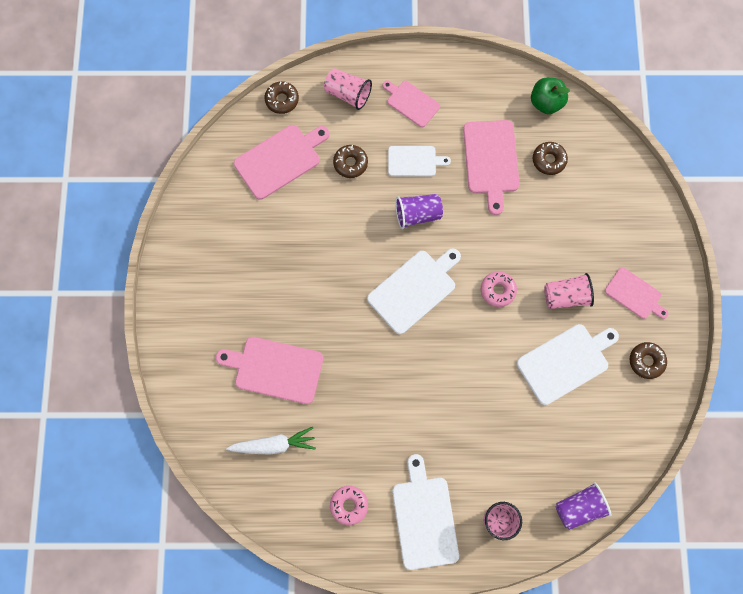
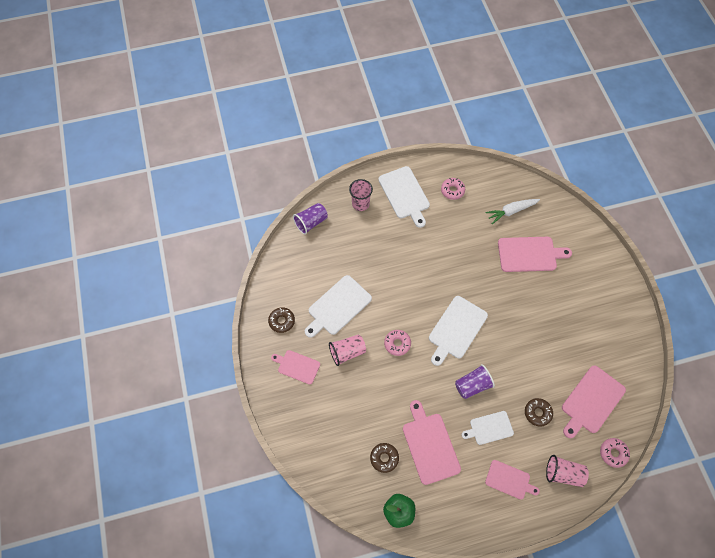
camera: 165 degrees right, 10 degrees down
brown donut [265,81,299,114] -> pink donut [600,438,630,468]

